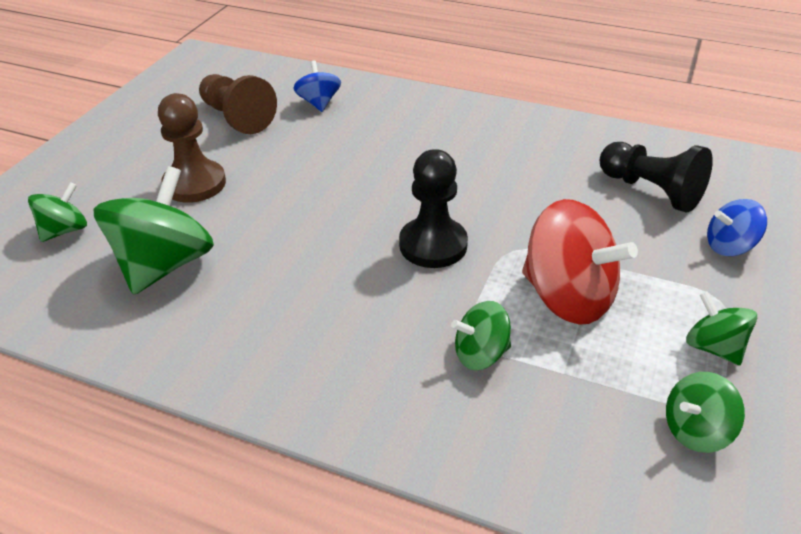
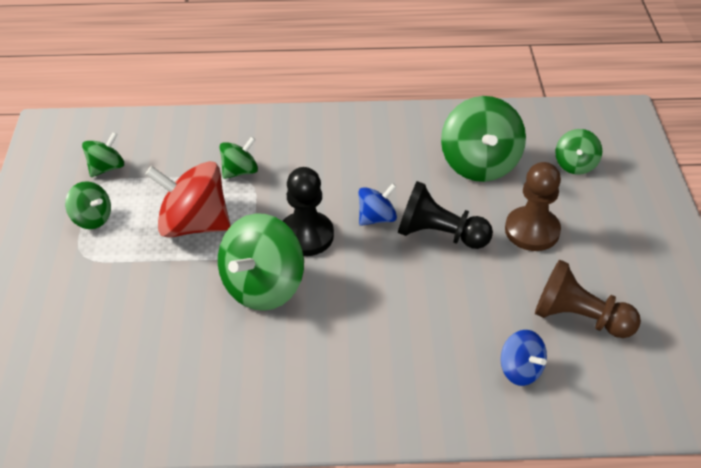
camera: 155 degrees right, 5 degrees up
black pawn [600,142,713,212] -> black pawn moved to [398,181,493,249]
blue spinning top [707,199,767,256] -> blue spinning top moved to [358,183,397,226]
none -> green spinning top [218,213,304,311]

